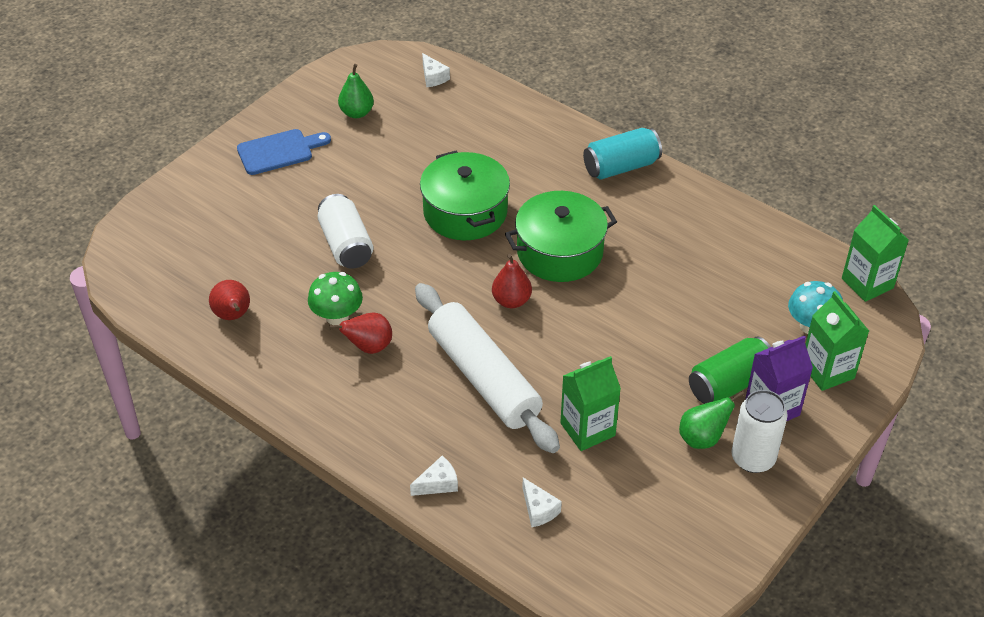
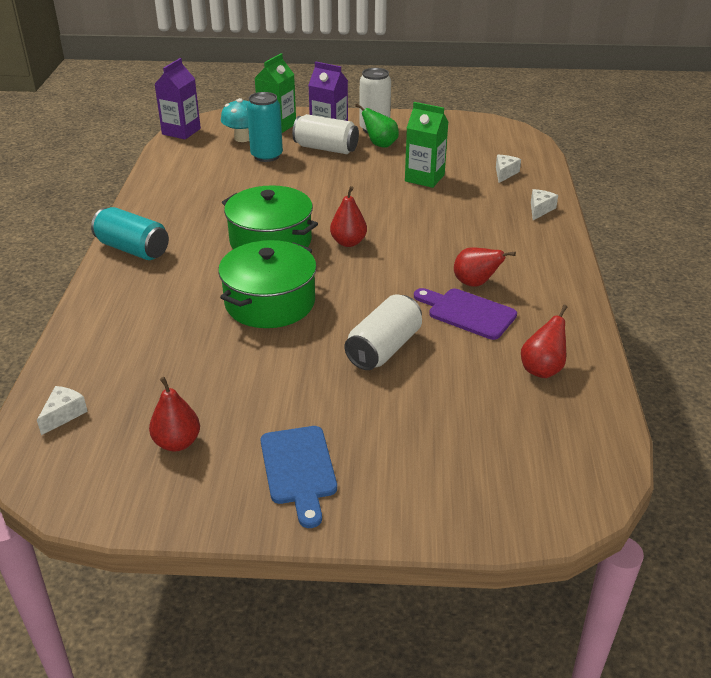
camera: 125 degrees left, 10 degrees down
blue cutting board [237,129,331,175] -> blue cutting board turned 135 degrees counterclockwise [261,426,337,528]
green mushroom [308,272,363,325] -> purple cutting board [414,288,517,340]
green pear [338,64,374,118] -> red pear [149,377,200,452]
white cheese [410,456,458,496] -> white cheese turned 90 degrees clockwise [531,189,558,220]
white rolling pin [415,283,560,453] -> none
green can [689,337,771,404] -> white can [292,114,359,154]
green carton [842,205,909,302] -> purple carton [155,58,201,139]
none -> turquoise can [247,92,283,162]

